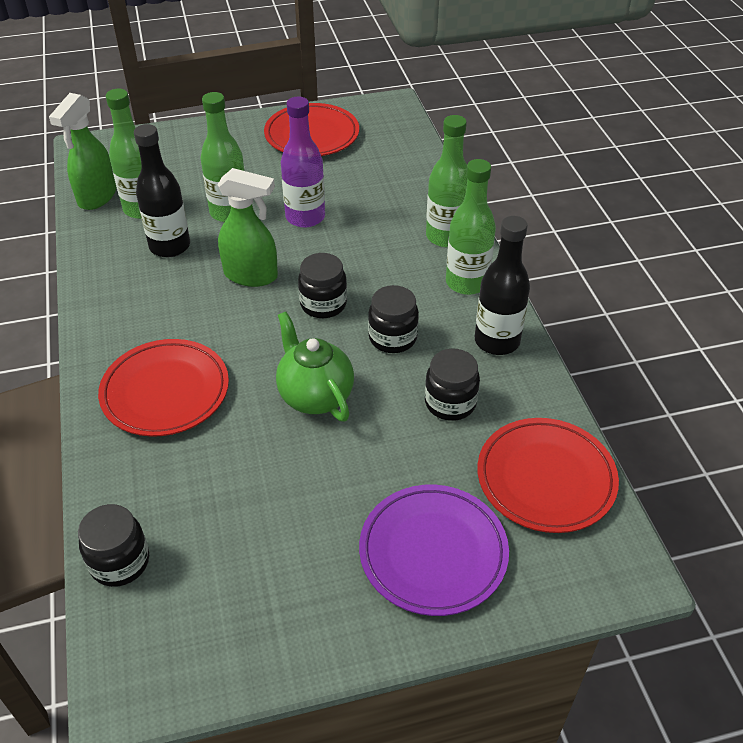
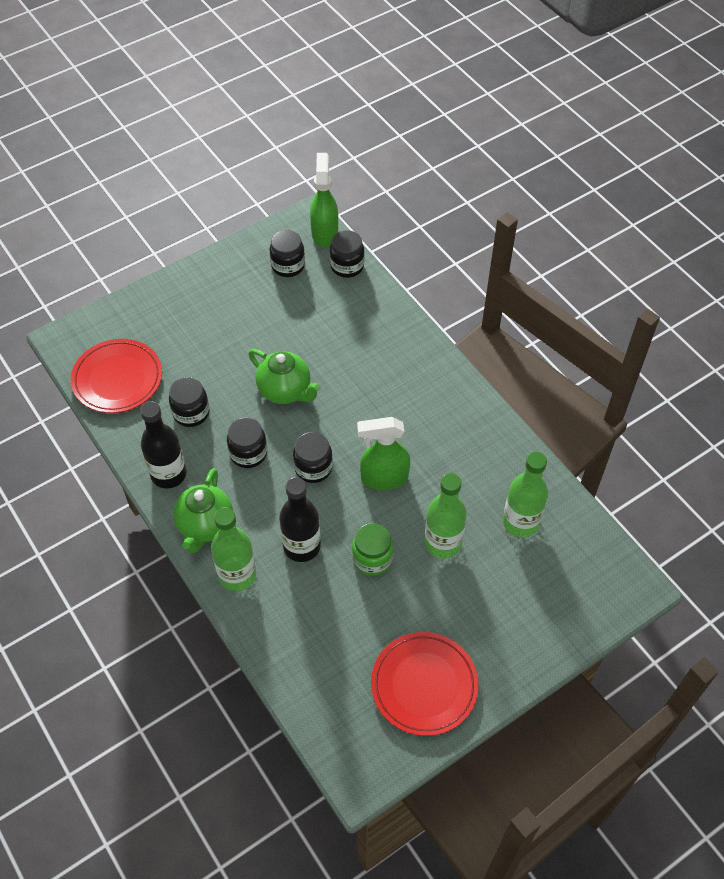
camera: 160 degrees right, 10 degrees up
green spray bottle [49,93,116,210] -> green spray bottle moved to [310,153,338,247]
red plate [98,339,229,437] -> none
black bottle [134,124,190,257] -> black bottle moved to [279,477,321,562]
purple bottle [281,97,325,228] -> green jar [352,523,394,576]
purple plate [359,485,509,616] -> none
green bottle [446,159,496,295] -> green teapot [173,468,233,553]
none -> black jar [269,230,305,277]

